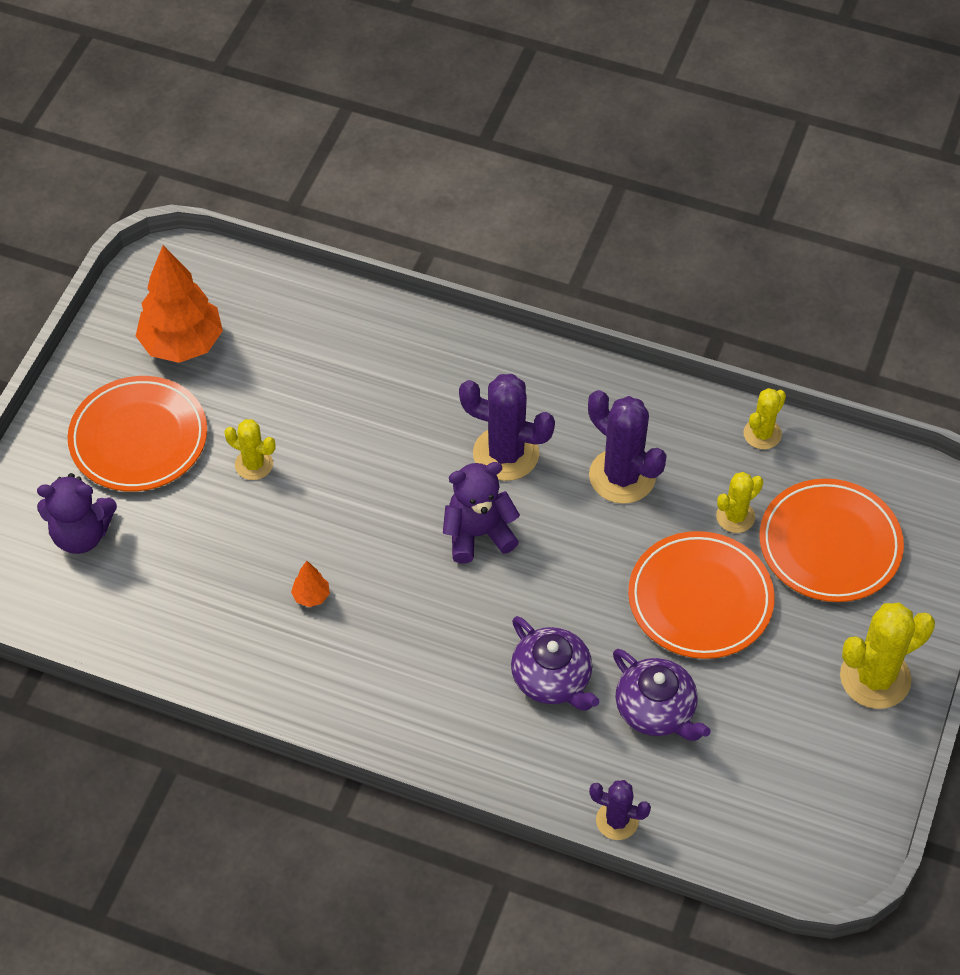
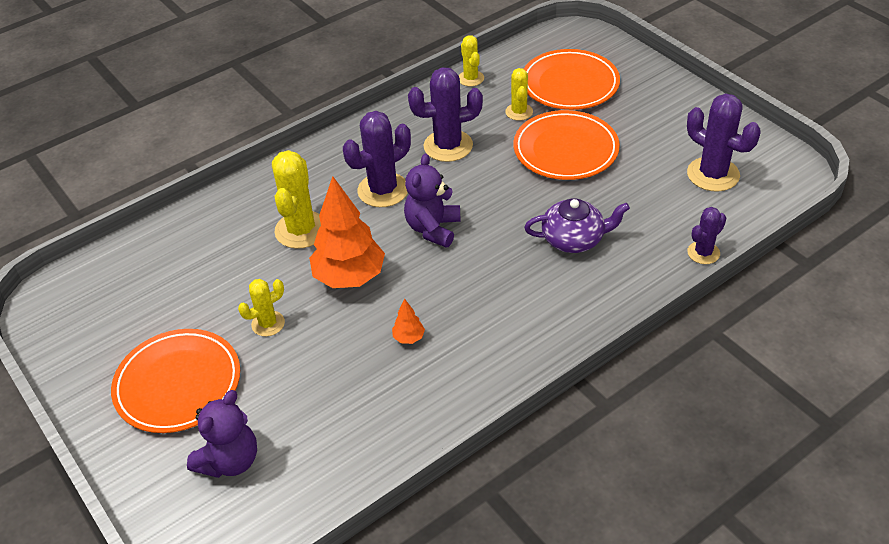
camera: 55 degrees left, 10 degrees down
orange tree [136,245,223,363] -> orange tree moved to [309,176,385,288]
purple teapot [613,649,710,741] -> none
yellow cactus [840,603,935,709] -> yellow cactus moved to [272,150,321,249]
none -> purple cactus [687,93,761,192]

